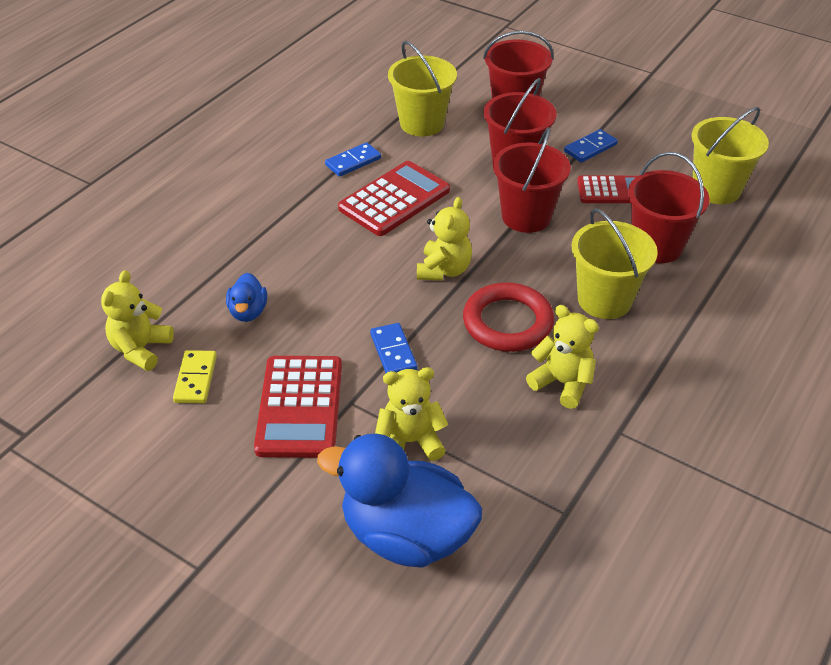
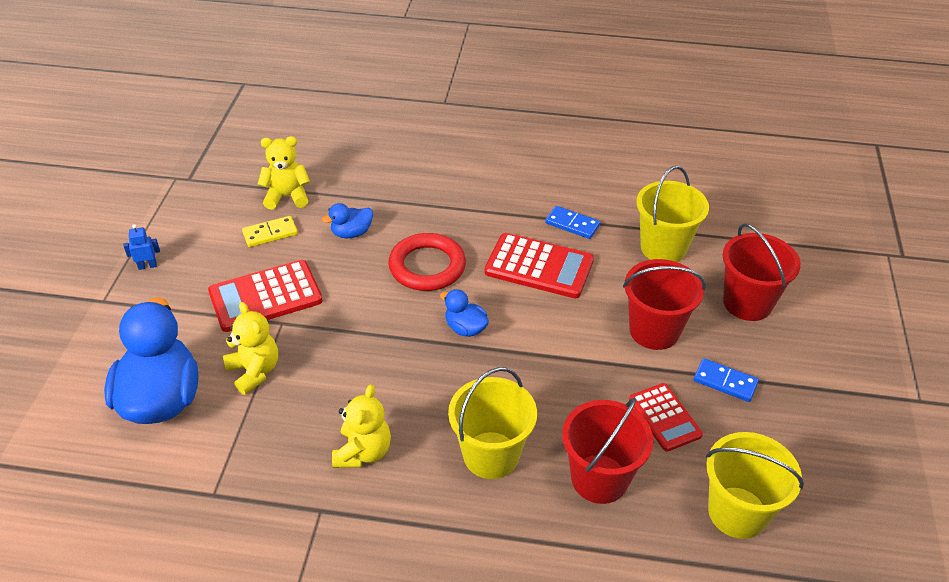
camera: 65 degrees right, 0 degrees up
blue domino [370,323,418,373] -> none
yellow teddy bear [417,197,472,281] -> blue duck [440,289,489,337]
red ring [463,282,554,352] -> red ring moved to [388,233,466,291]
red bucket [493,127,571,233] -> none
none -> blue robot [124,224,160,270]

